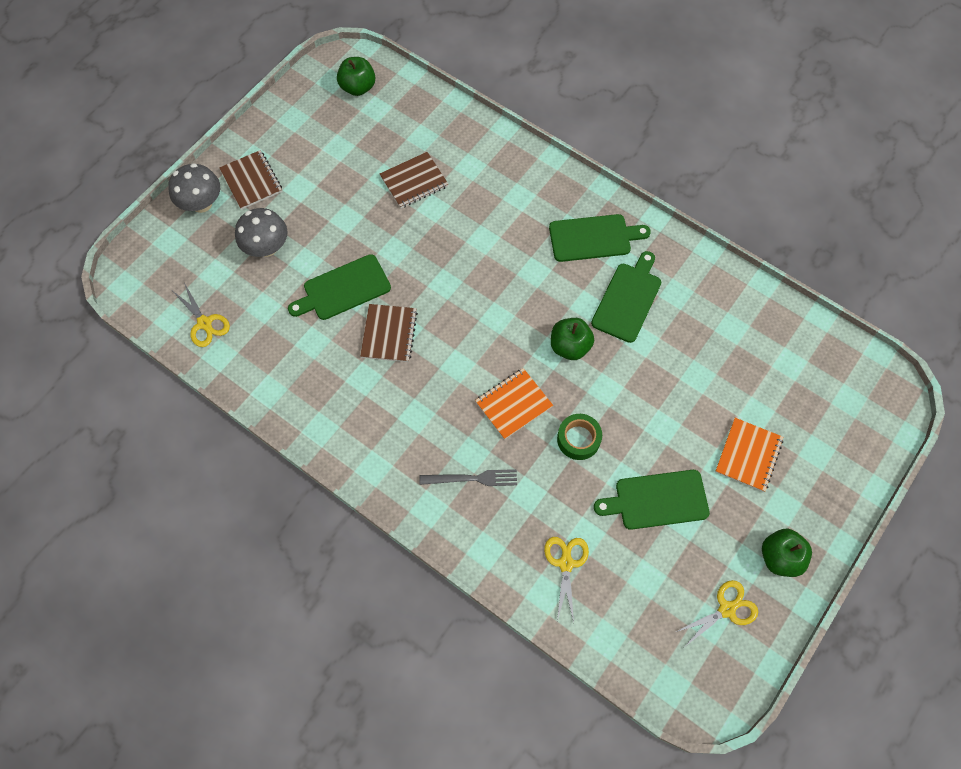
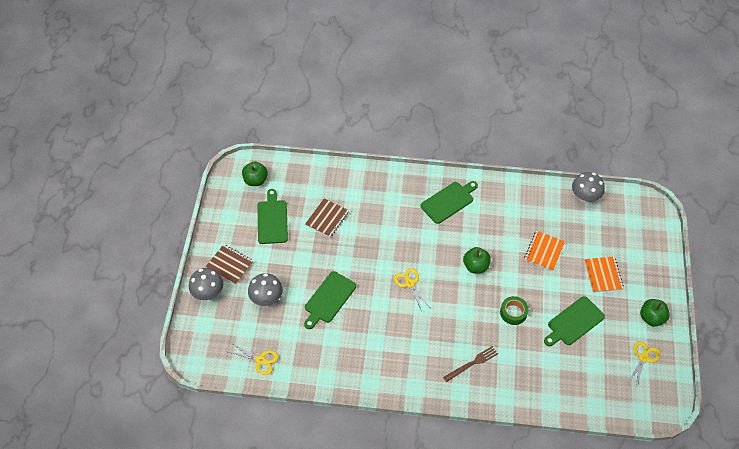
camera: 30 degrees left, 10 degrees down
brown notebook [360,304,418,362] -> none
grey fork [419,469,517,486] -> brown fork [443,346,498,382]
orange notebook [475,368,553,440] -> orange notebook moved to [524,231,565,271]
yellow scissors [544,537,589,622] -> yellow scissors moved to [394,268,429,311]
green cutting board [591,251,661,343] -> green cutting board moved to [258,189,288,244]
none -> grey mushroom [572,172,605,203]

